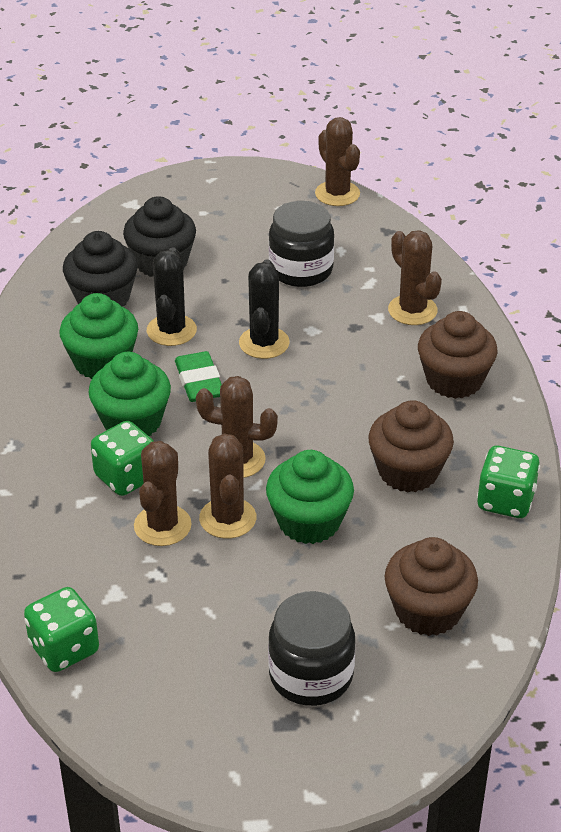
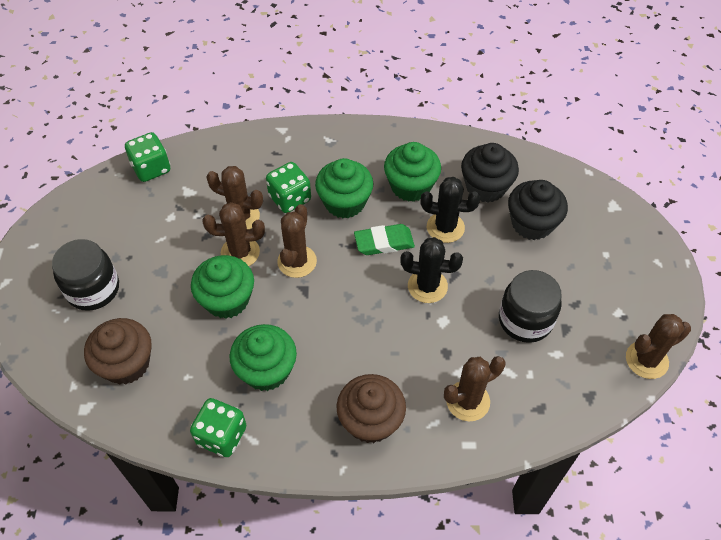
camera: 95 degrees right, 15 degrees up
brown cupcake [368,400,454,492] -> green cupcake [230,324,297,391]

